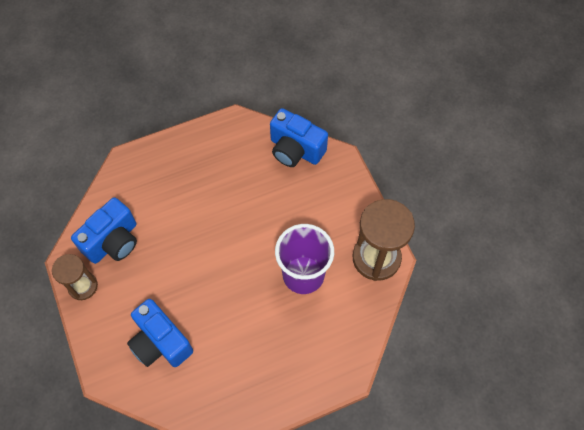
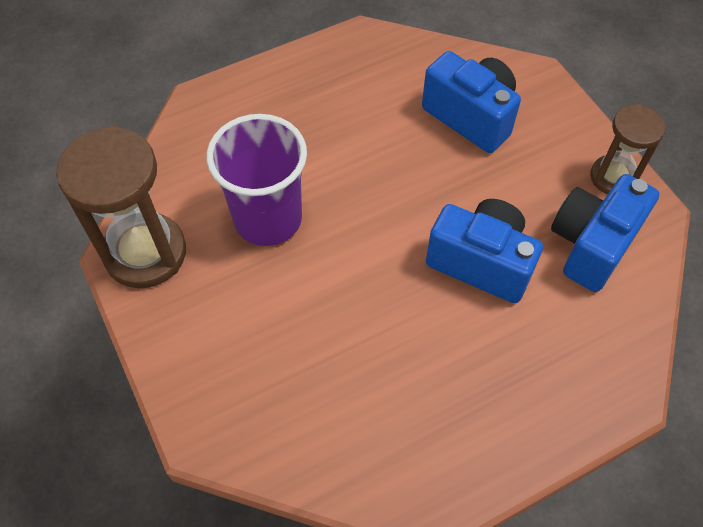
camera: 175 degrees right, 5 degrees down
blue camera [270,108,328,167] -> blue camera moved to [426,199,543,303]

